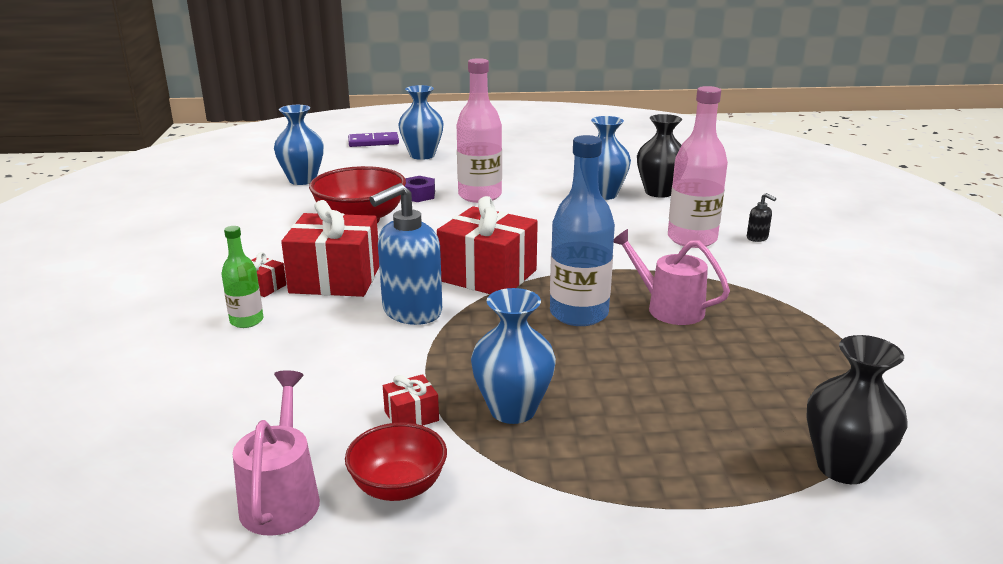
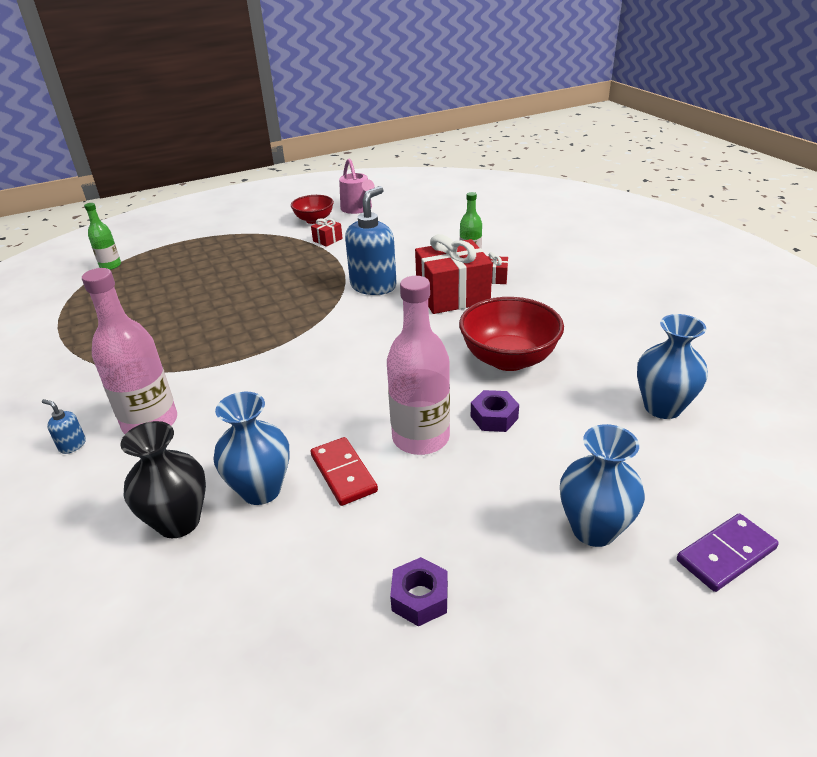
camera: 160 degrees right, 10 degrees up
red gift [437,196,538,294] -> none
blue vase [471,288,556,424] -> none
blue bottle [550,135,615,326] -> none
pink watering can [614,229,730,325] -> none
black soap dispenser [747,193,776,242] -> blue soap dispenser [42,399,86,454]
black vase [806,335,908,484] -> green bottle [84,203,121,270]
none -> red domino [310,437,378,506]
none -> purple nut [390,557,448,626]

